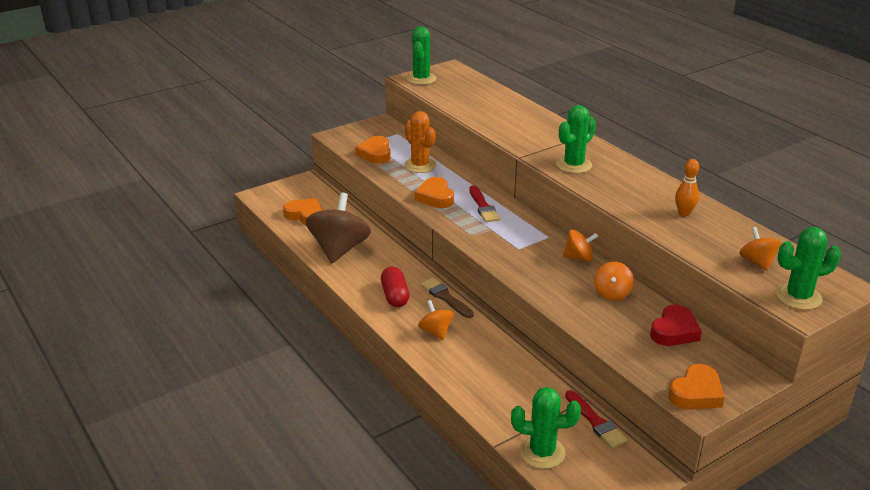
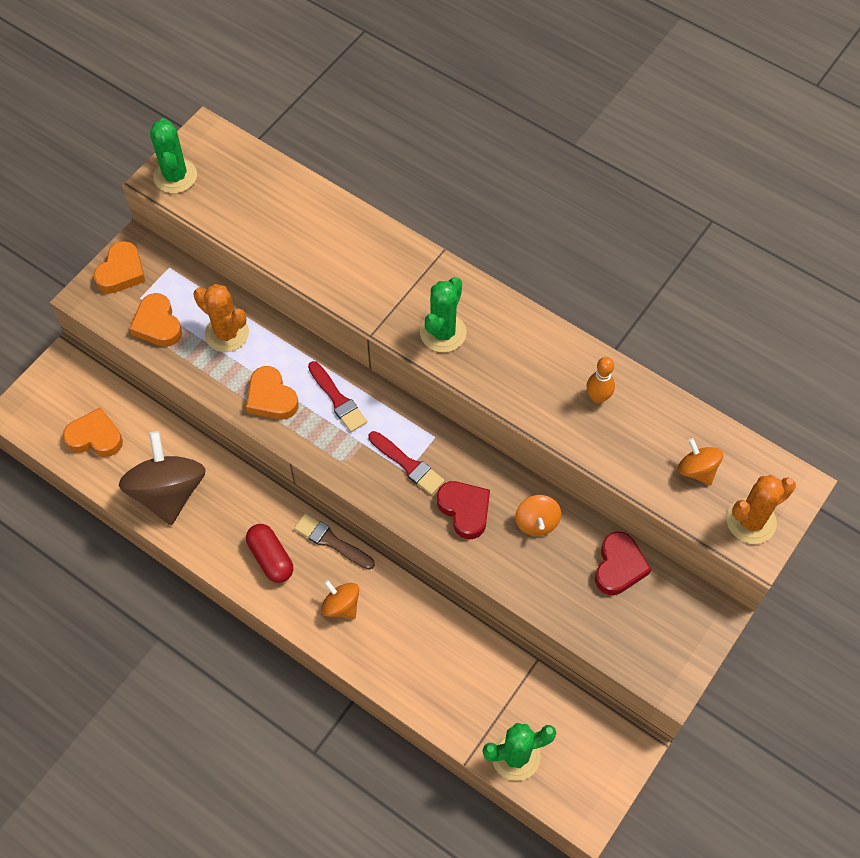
camera: 20 degrees left, 30 degrees up
orange spinning top [563,230,598,261] -> none
red brush [565,390,627,448] -> red brush moved to [368,431,445,495]
orange heart [668,364,725,409] -> orange heart moved to [94,241,146,294]
green cactus [776,227,841,310] -> orange cactus [726,475,796,544]
none -> red heart [437,481,490,539]

